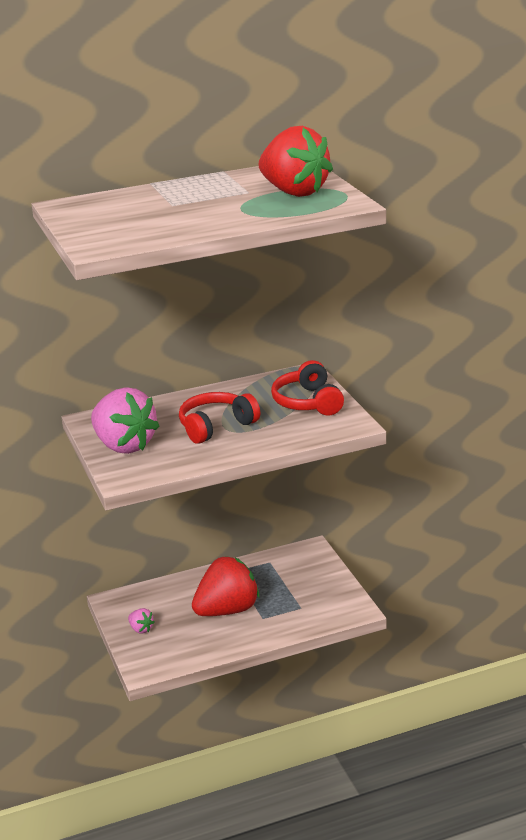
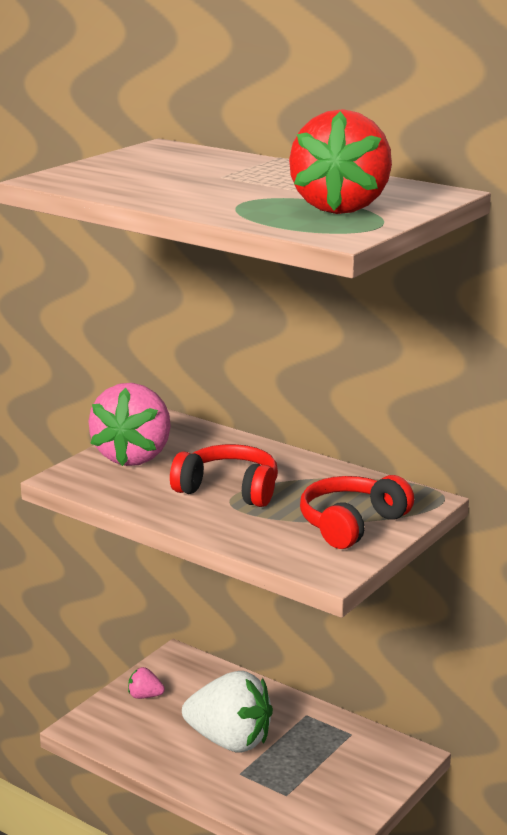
camera: 55 degrees right, 5 degrees down
pink strawberry [128,608,155,633] -> pink strawberry turned 90 degrees clockwise [128,667,165,699]
red strawberry [192,556,259,616] -> white strawberry [182,671,273,753]

